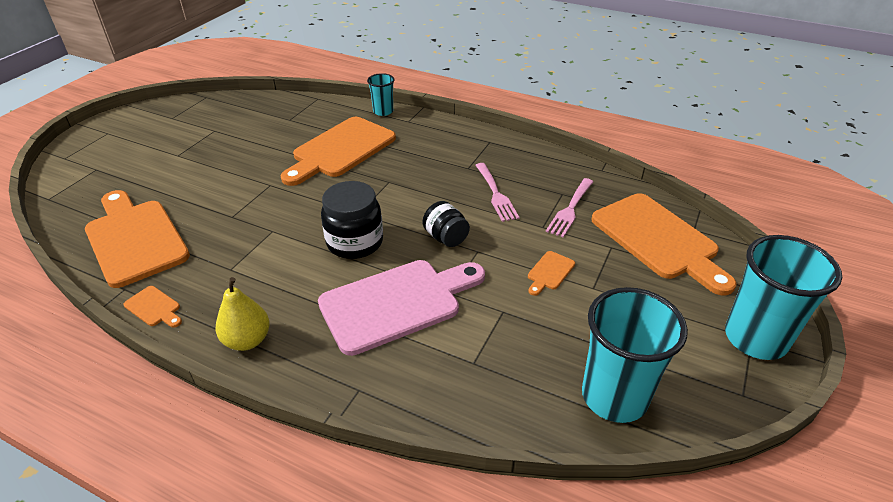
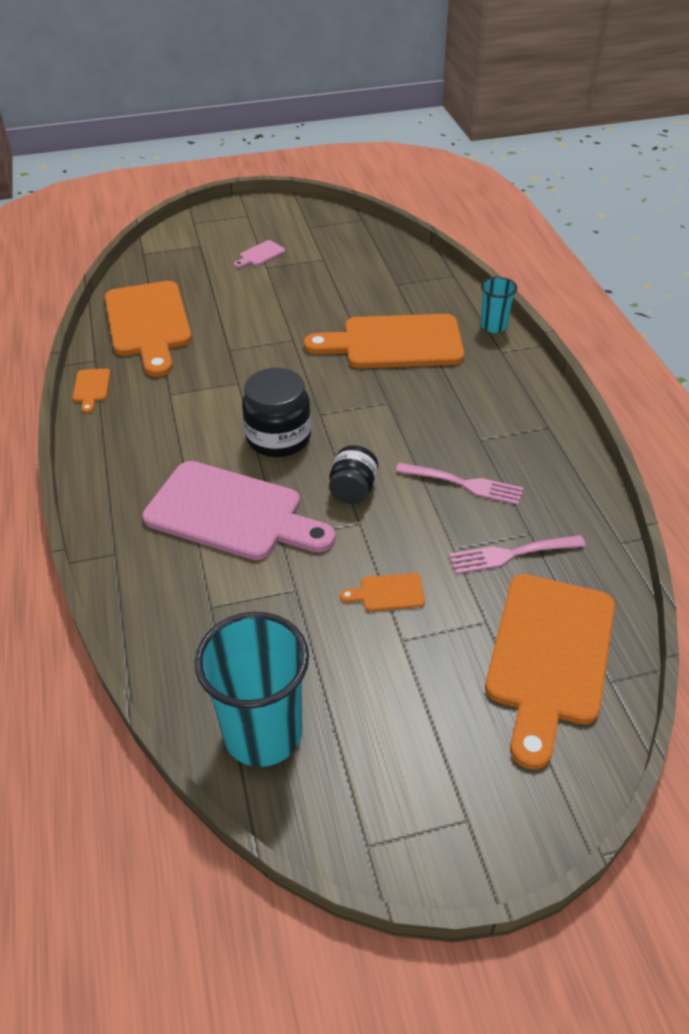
camera: 50 degrees right, 5 degrees up
orange cutting board [85,190,190,288] -> orange cutting board turned 150 degrees clockwise [105,281,192,377]
yellow pear [216,277,270,351] -> none
pink fork [475,163,520,222] -> pink fork turned 105 degrees counterclockwise [396,462,523,505]
turquoise cup [725,235,842,360] -> none
none -> pink cutting board [234,240,286,268]

